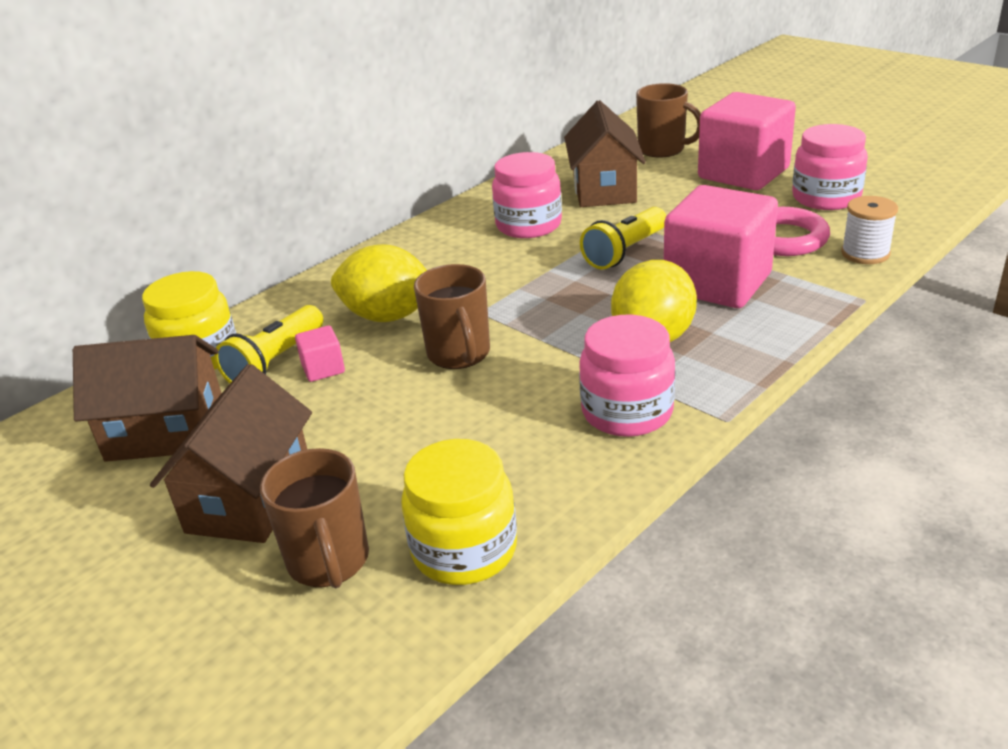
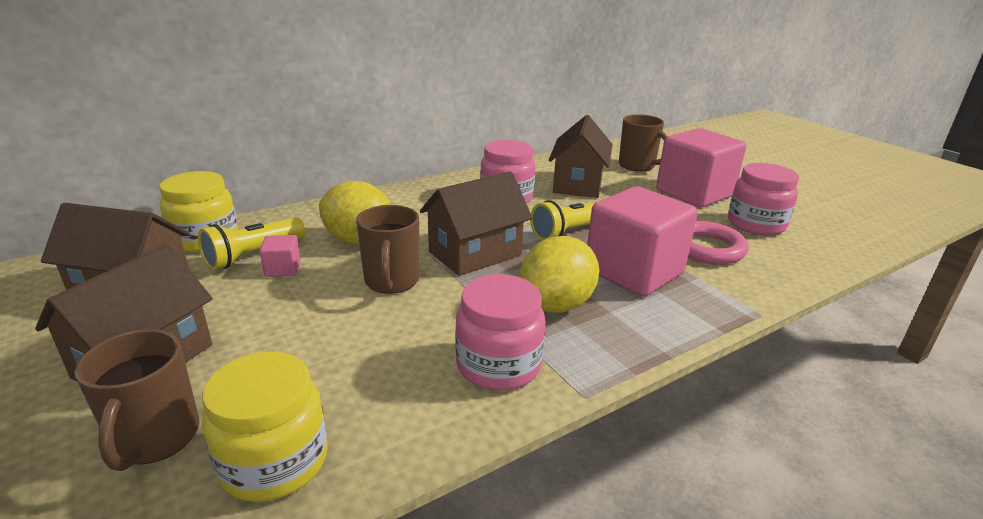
camera: 10 degrees right, 5 degrees down
white spool [841,196,898,264] -> none
none -> brown house [420,171,532,276]

